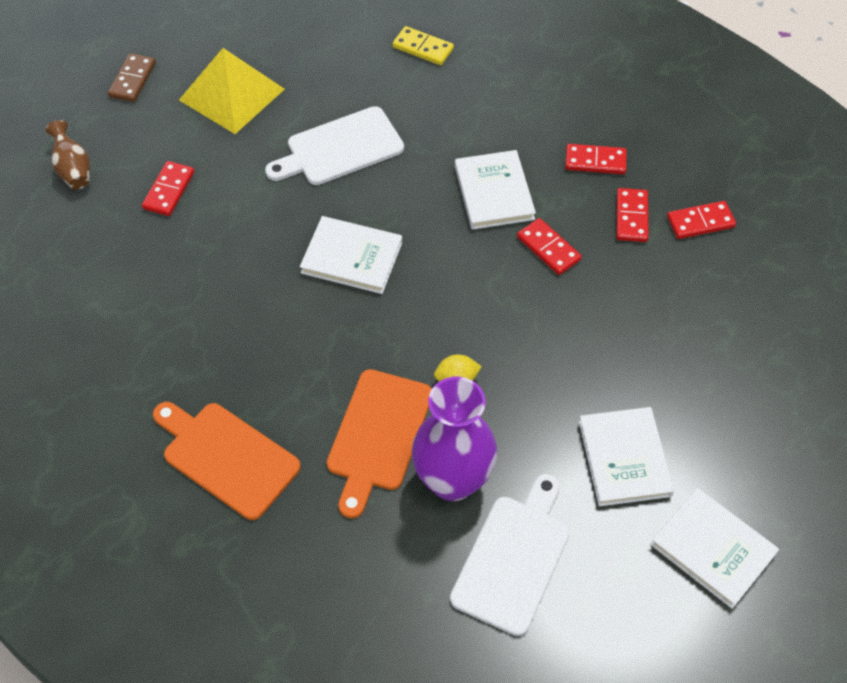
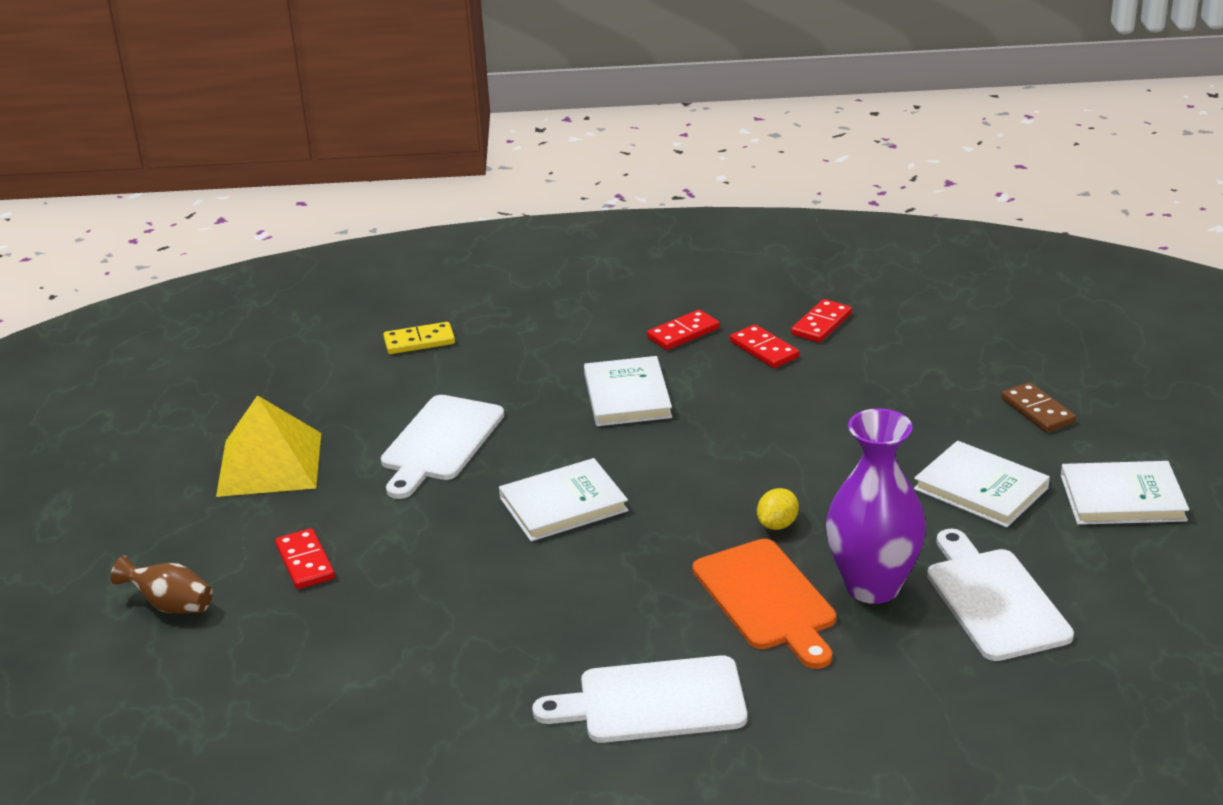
camera: 40 degrees left, 25 degrees down
brown domino [108,53,156,102] -> brown domino moved to [1001,382,1076,432]
orange cutting board [153,402,301,520] -> white cutting board [532,655,747,743]
white book [455,150,536,230] -> white book turned 45 degrees clockwise [584,356,672,426]
red domino [517,218,582,275] -> none

